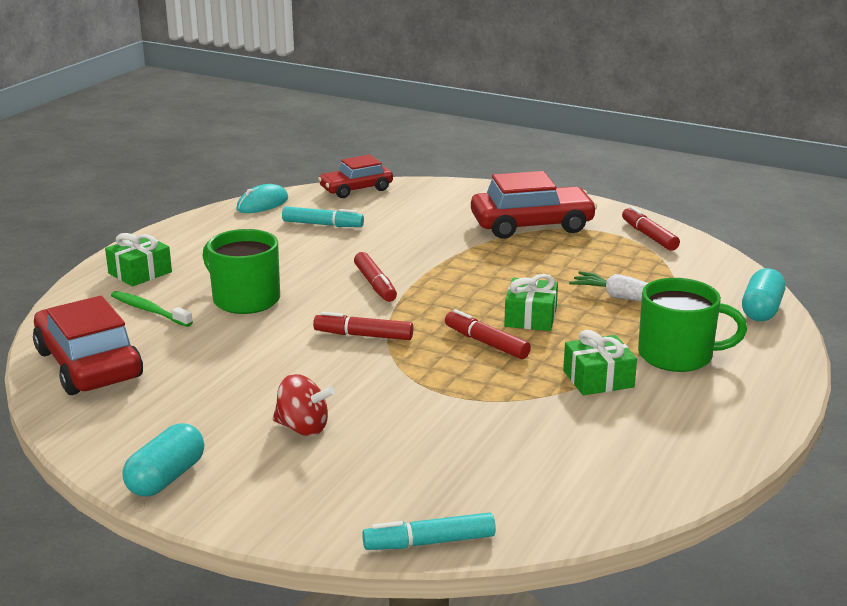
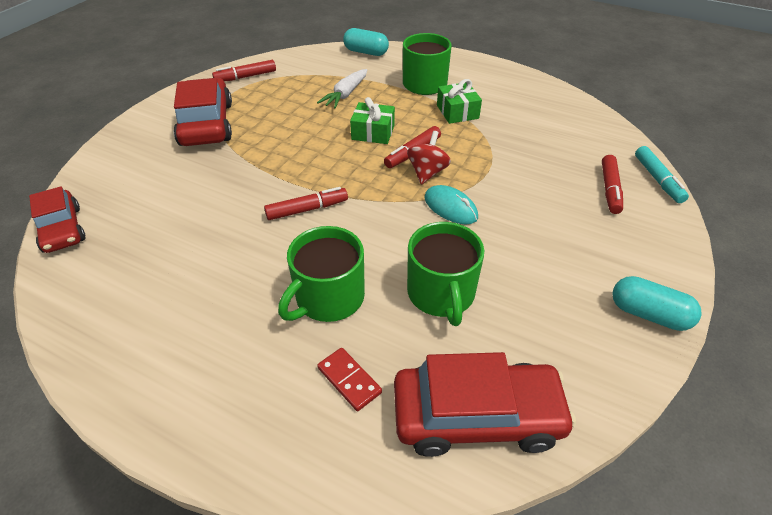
camera: 90 degrees left, 20 degrees up
red car [33,296,143,395] -> red car turned 150 degrees counterclockwise [394,352,576,457]
green gift [105,233,172,286] -> none
green toothbrush [111,291,193,327] -> red domino [317,348,382,411]
turquoise mouse [237,184,288,213] -> turquoise mouse moved to [424,185,478,224]
red spinning top [273,374,335,436] -> red spinning top moved to [407,131,451,185]
turquoise marker [282,206,364,227] -> none
red marker [313,312,413,340] -> red marker moved to [602,155,623,214]
none -> green mug [407,222,484,326]

